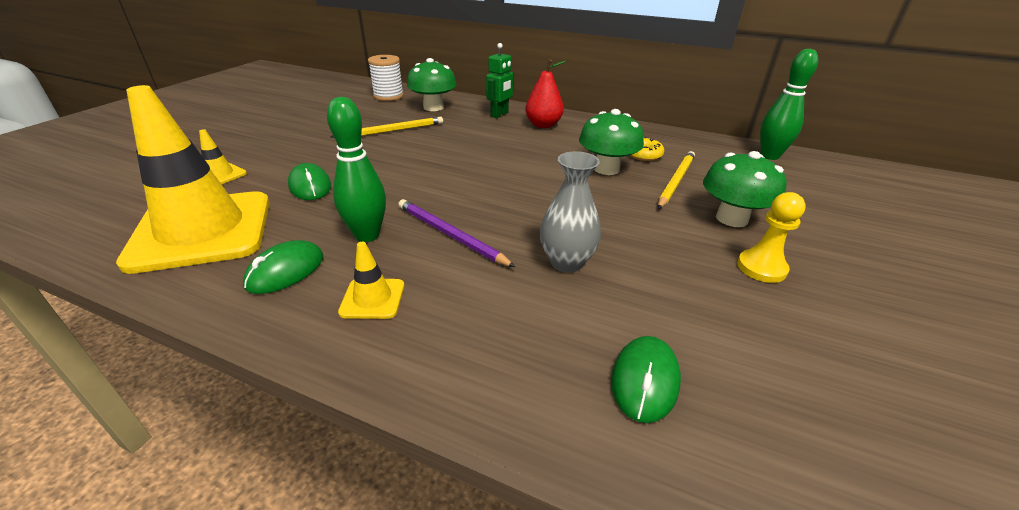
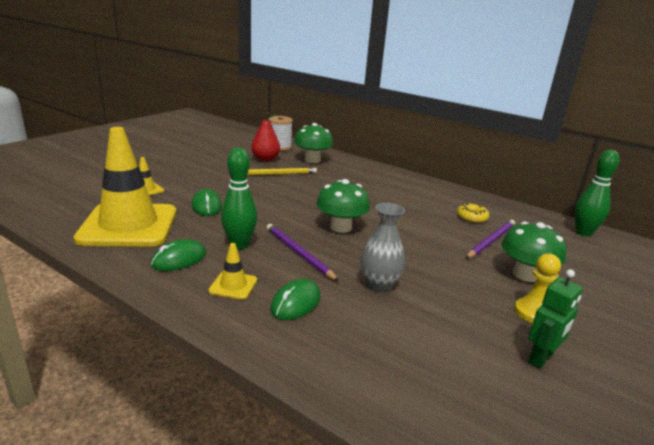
camera: 10 degrees right, 10 degrees down
green robot [486,43,514,118] -> green robot moved to [528,269,583,369]
red pear [525,59,566,128] -> red pear moved to [251,112,280,161]
green mushroom [579,109,644,175] -> green mushroom moved to [316,179,370,233]
green mouse [611,336,681,423] -> green mouse moved to [271,279,321,320]
yellow pencil [658,151,695,209] -> purple pencil [466,220,515,259]

